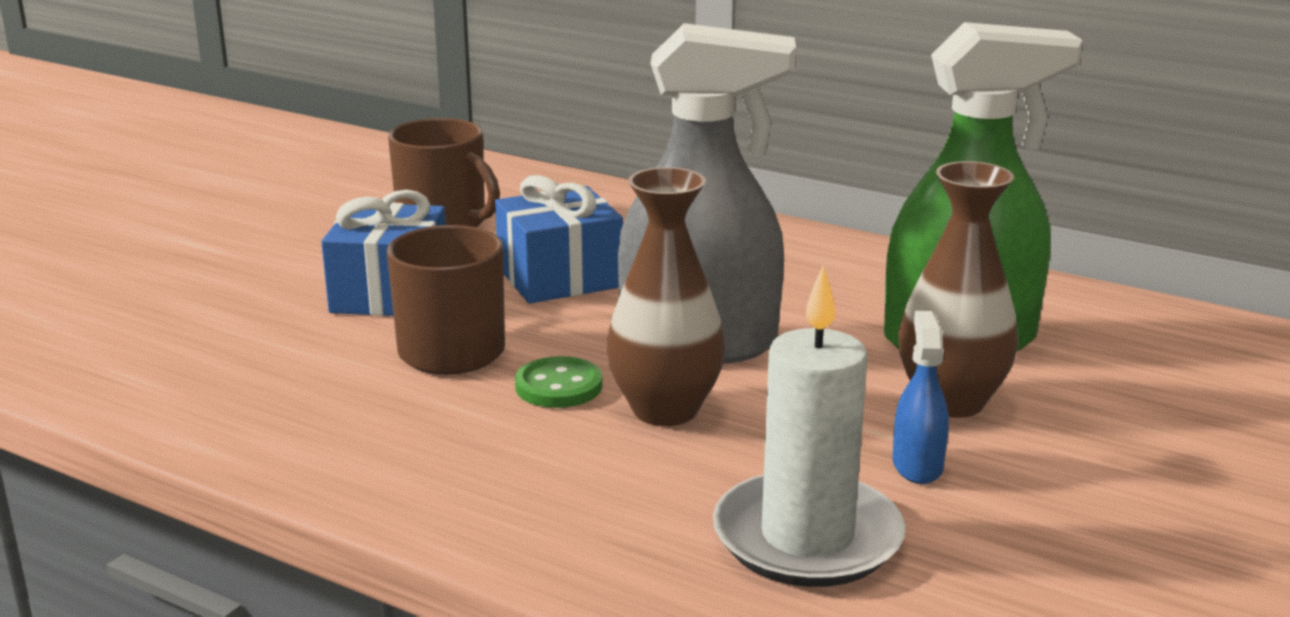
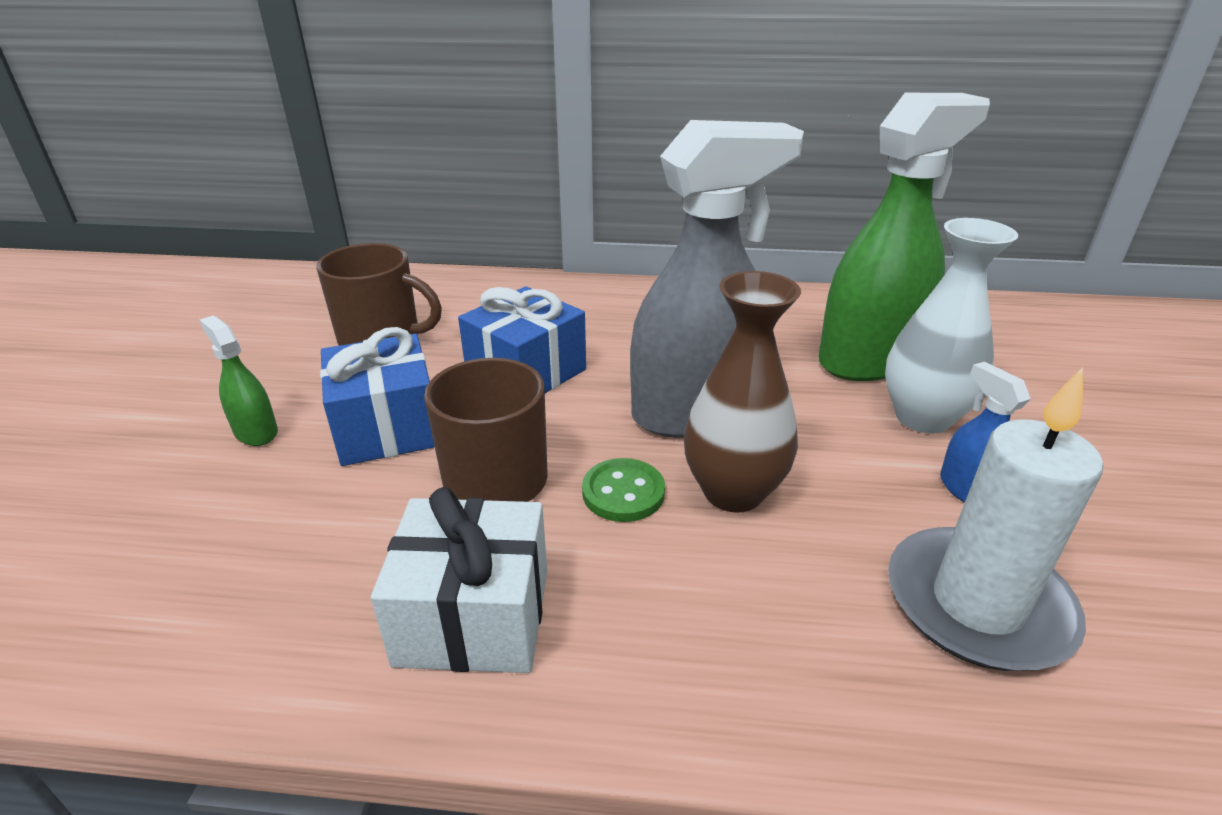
camera: 25 degrees left, 10 degrees up
brown vase [898,161,1018,418] -> white vase [885,218,1018,433]
none -> green spray bottle [200,315,278,446]
none -> white gift [371,487,547,673]

